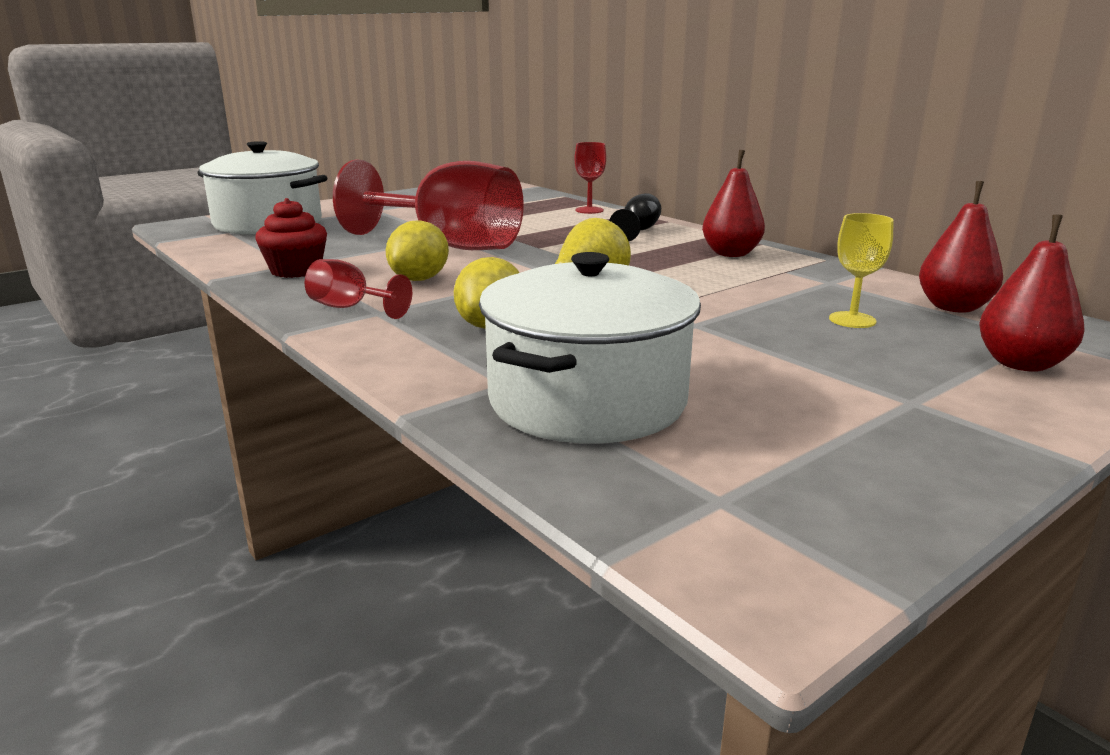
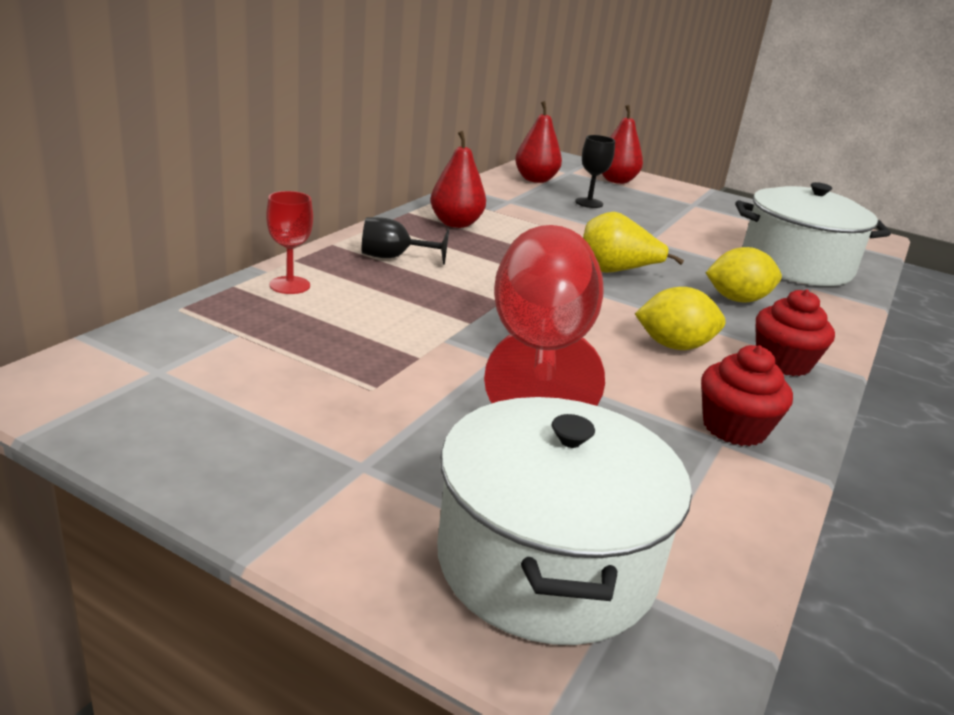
camera: 115 degrees left, 5 degrees up
red goblet [305,259,412,319] -> red cupcake [755,289,835,376]
yellow goblet [829,213,894,328] -> black goblet [575,135,615,208]

